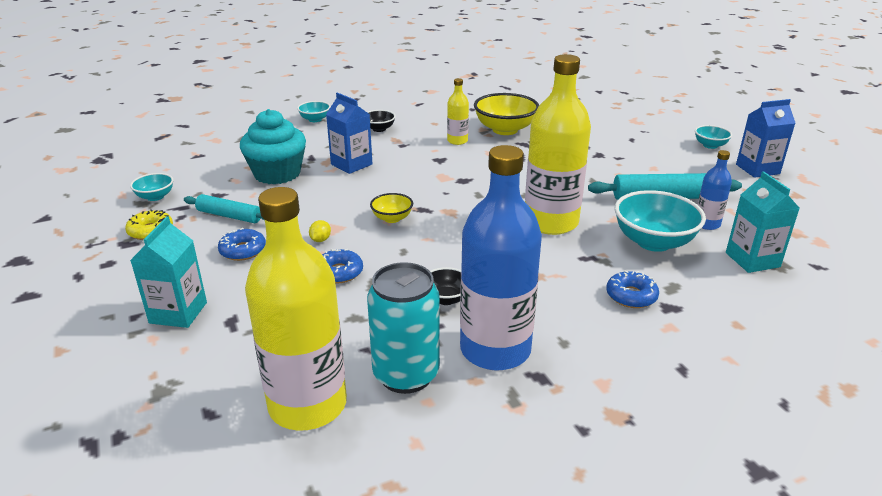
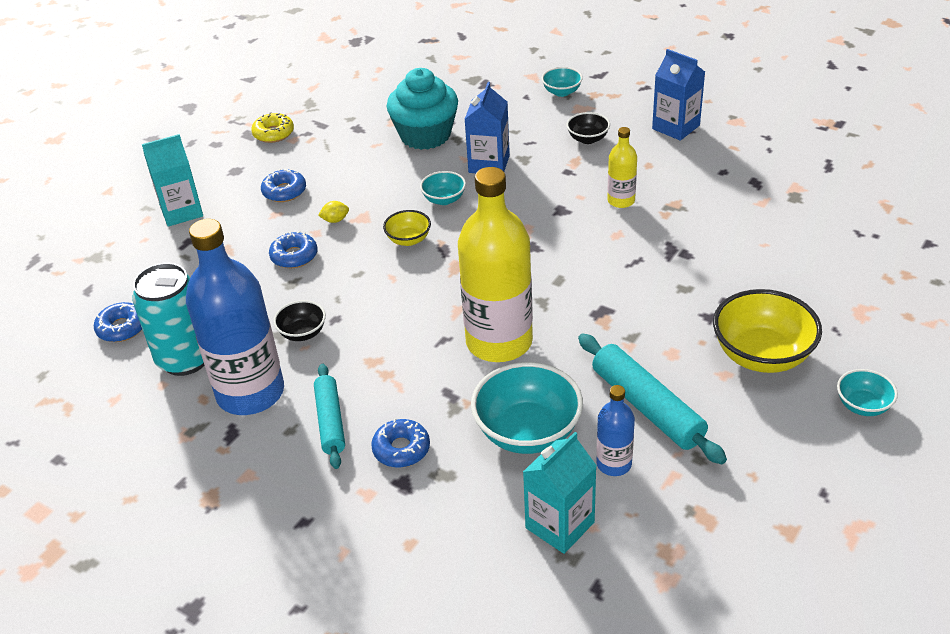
camera: 60 degrees right, 10 degrees up
turquoise bowl [130,173,173,201] -> turquoise bowl moved to [420,171,466,205]
turquoise rolling pin [184,194,264,223] -> turquoise rolling pin moved to [314,364,345,469]
yellow bottle [245,187,347,431] -> blue donut [94,302,142,342]
yellow bowl [474,93,539,135] -> yellow bowl moved to [713,289,822,373]
blue carton [736,99,795,178] -> blue carton moved to [652,49,705,141]

